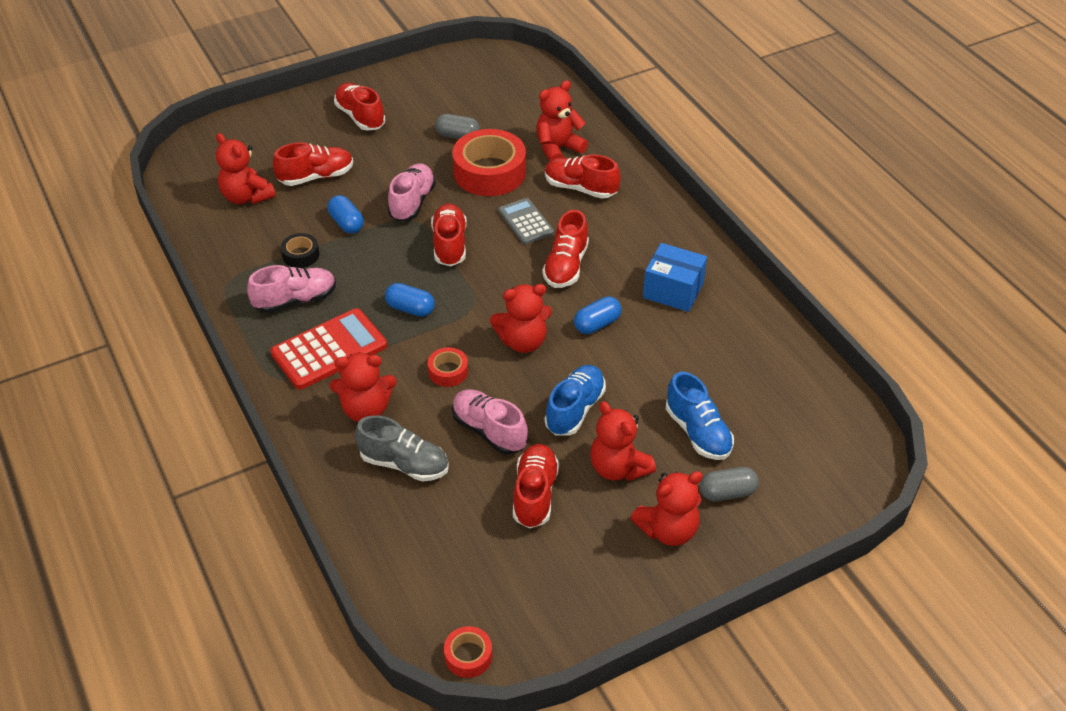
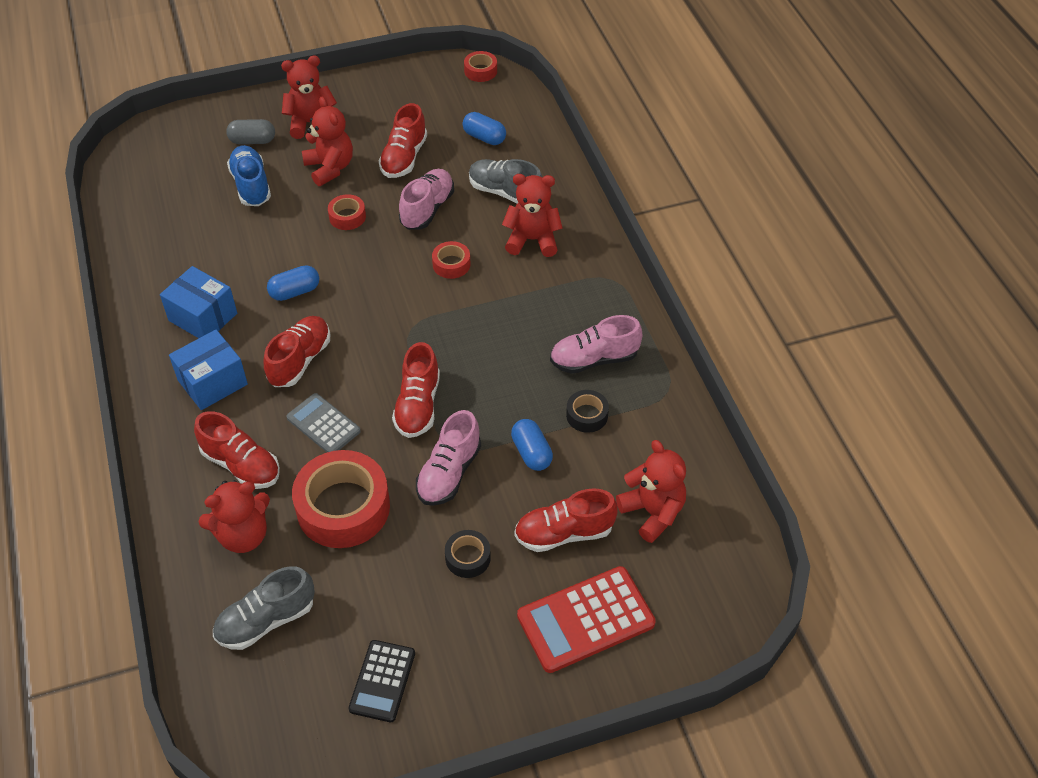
camera: 170 degrees left, 5 degrees up
red calculator [270,308,387,389] -> red calculator moved to [517,566,656,673]
red shoe [334,83,385,131] -> none
blue capsule [385,283,435,317] -> blue capsule moved to [463,112,506,145]
grey capsule [435,114,480,139] -> none
pink shoe [452,389,528,454] -> pink shoe turned 120 degrees counterclockwise [399,169,454,230]
red teddy bear [490,284,552,353] -> none
grey calculator [498,198,554,244] -> grey calculator turned 150 degrees clockwise [287,393,361,452]
blue shoe [545,365,606,436] -> red tape [328,194,366,230]
none -> blue box [169,330,248,410]
none -> grey shoe [213,566,315,650]
none -> black calculator [349,640,415,722]
none -> black tape [445,530,491,578]

